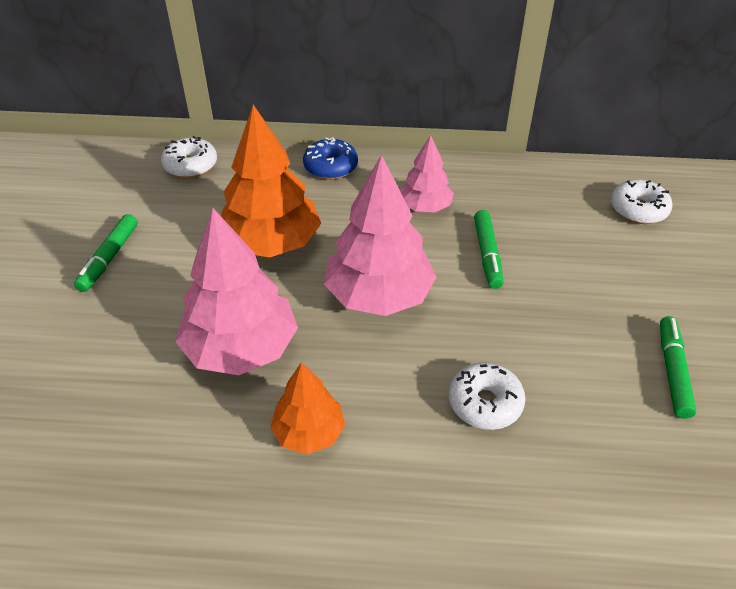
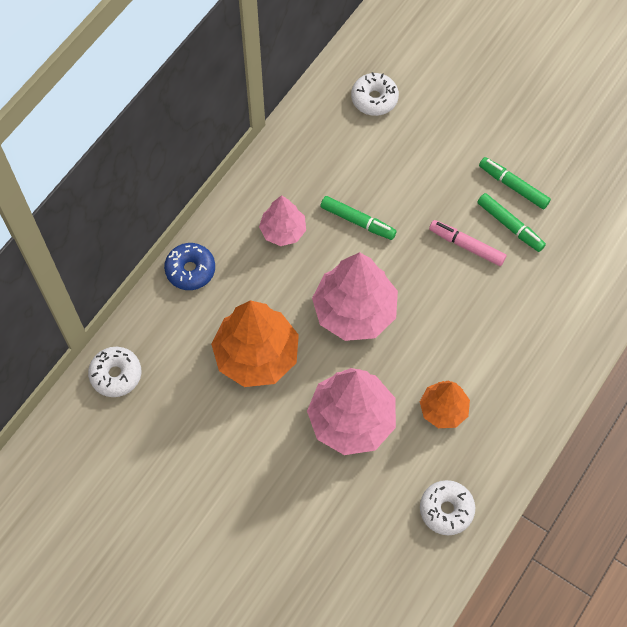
camera: 60 degrees left, 20 degrees up
green marker [74,214,138,292] -> green marker moved to [477,193,546,252]
white donut [449,362,526,430] -> white donut moved to [420,480,475,535]
none -> pink marker [429,220,506,266]

